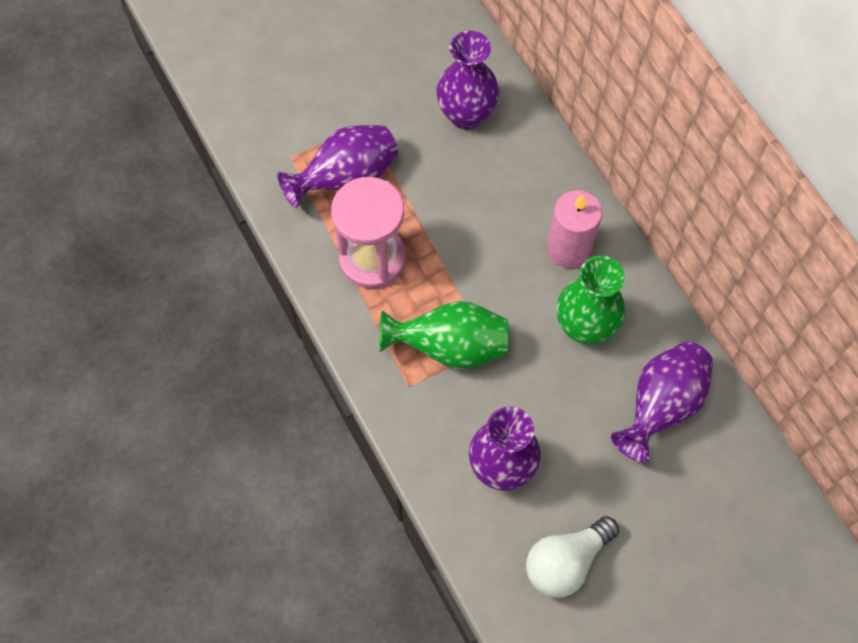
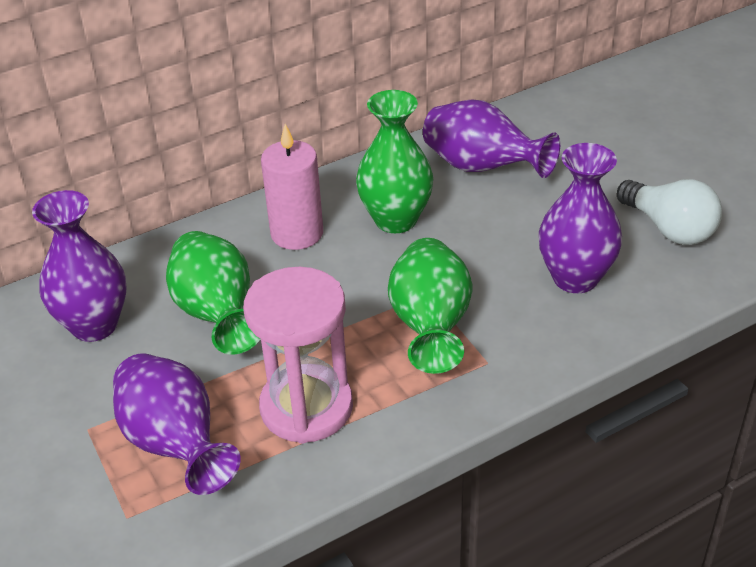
camera: 90 degrees left, 25 degrees down
none -> green vase [166,231,260,355]

